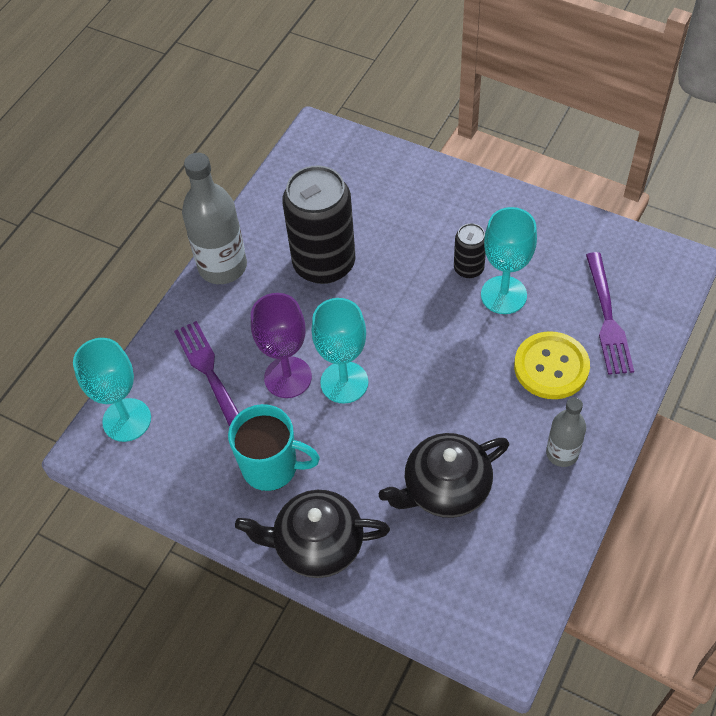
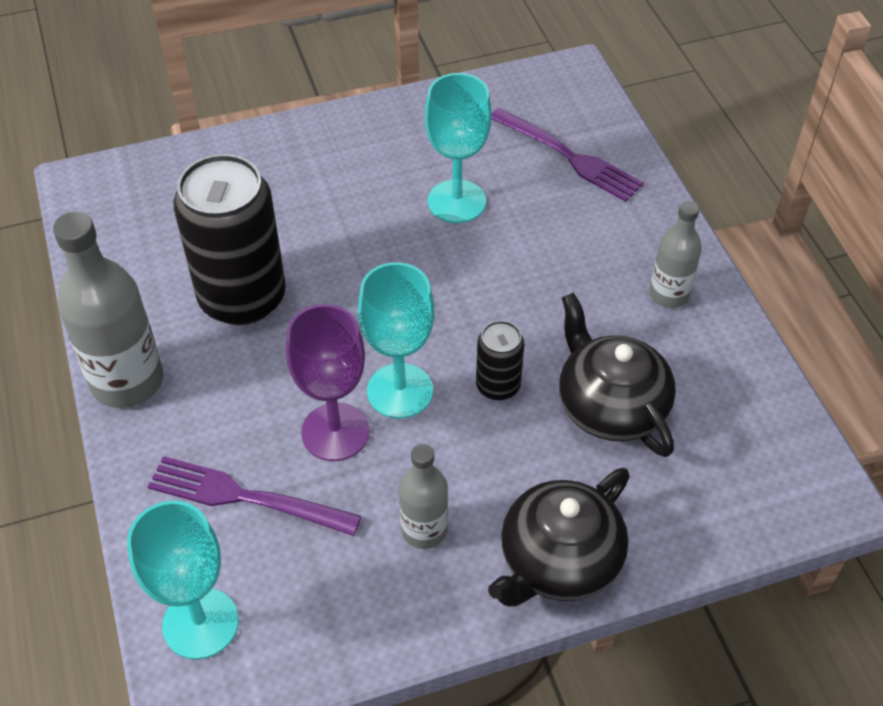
camera: 50 degrees left, 5 degrees down
turquoise mug [228,404,320,491] -> grey bottle [399,444,448,549]
black teapot [379,433,509,518] -> black teapot turned 135 degrees clockwise [559,292,676,457]
black can [454,223,486,278] -> black can moved to [476,321,524,400]
yellow button [514,331,590,399] -> none

